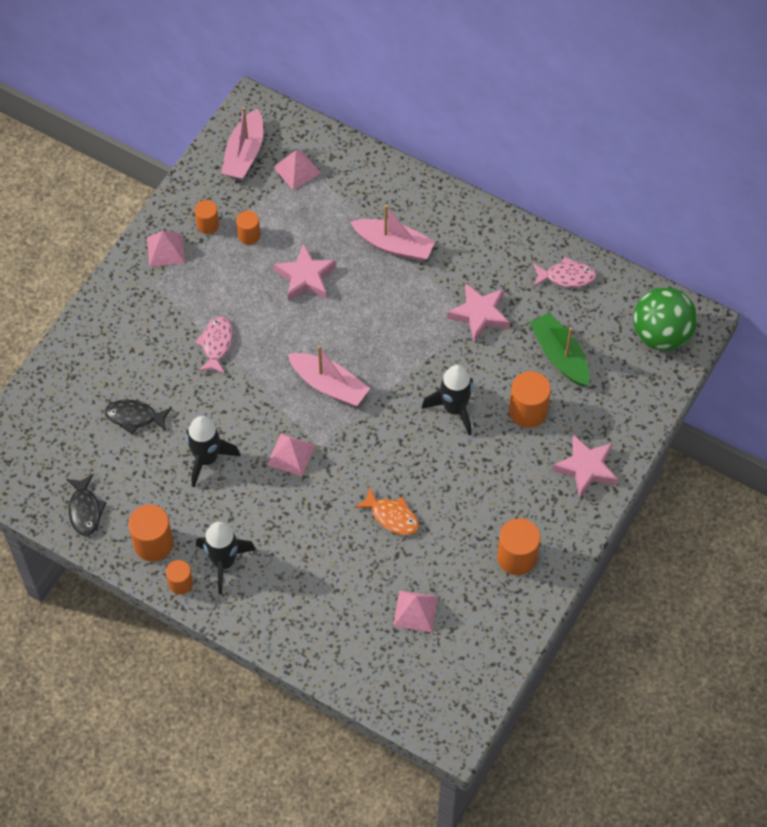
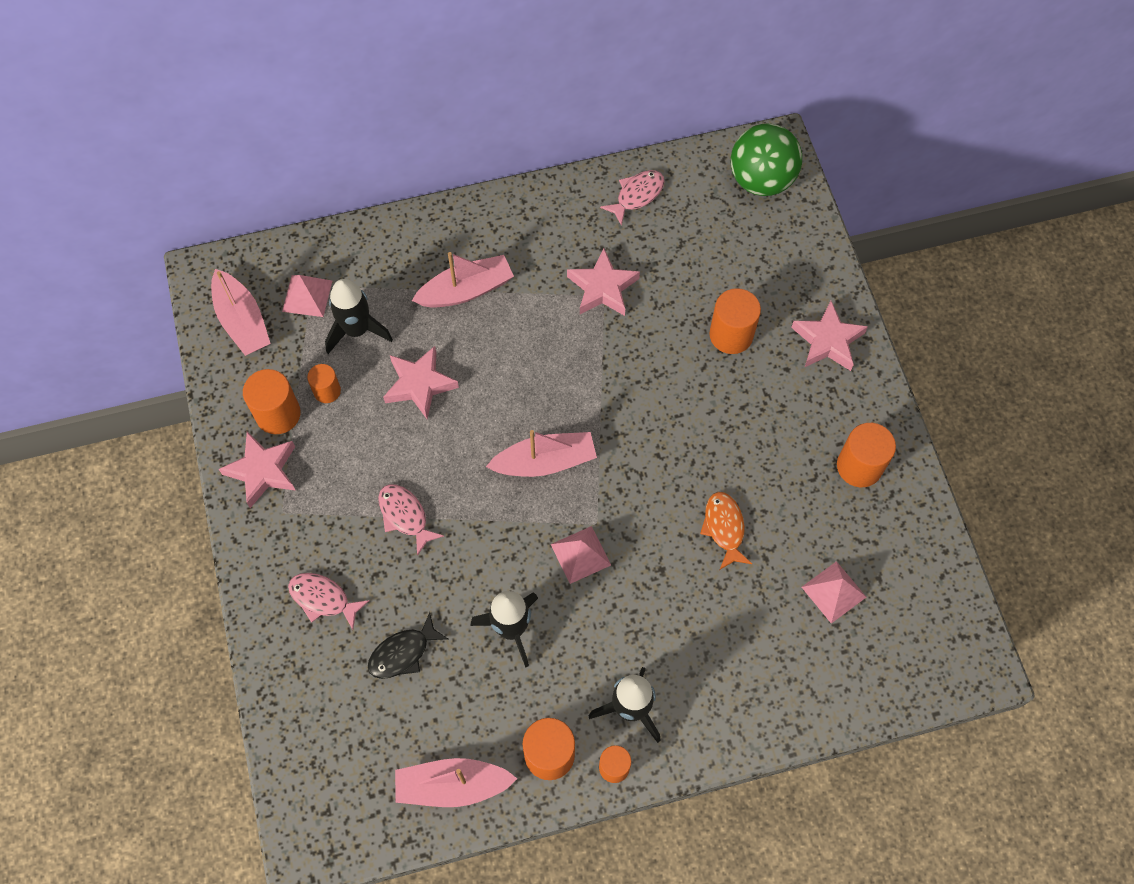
camera: 45 degrees left, 5 degrees up
black fish [66,474,107,536] -> pink boat [395,758,517,807]
pink pyramid [147,231,185,267] -> pink star [219,432,296,508]
orange cylinder [195,200,219,234] -> orange cylinder [243,369,300,434], size x1.64
orange fish [354,487,419,535] -> orange fish turned 90 degrees counterclockwise [700,492,752,569]
black rocket [422,365,473,435] -> black rocket moved to [325,279,393,354]
green boat [529,313,590,386] -> none
none -> pink fish [288,573,370,630]

